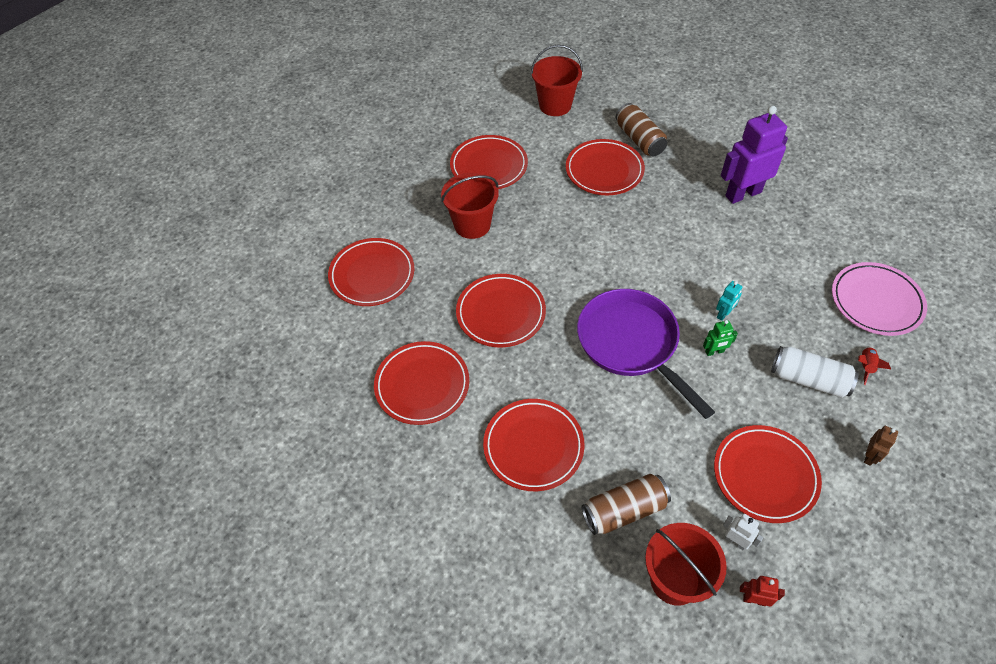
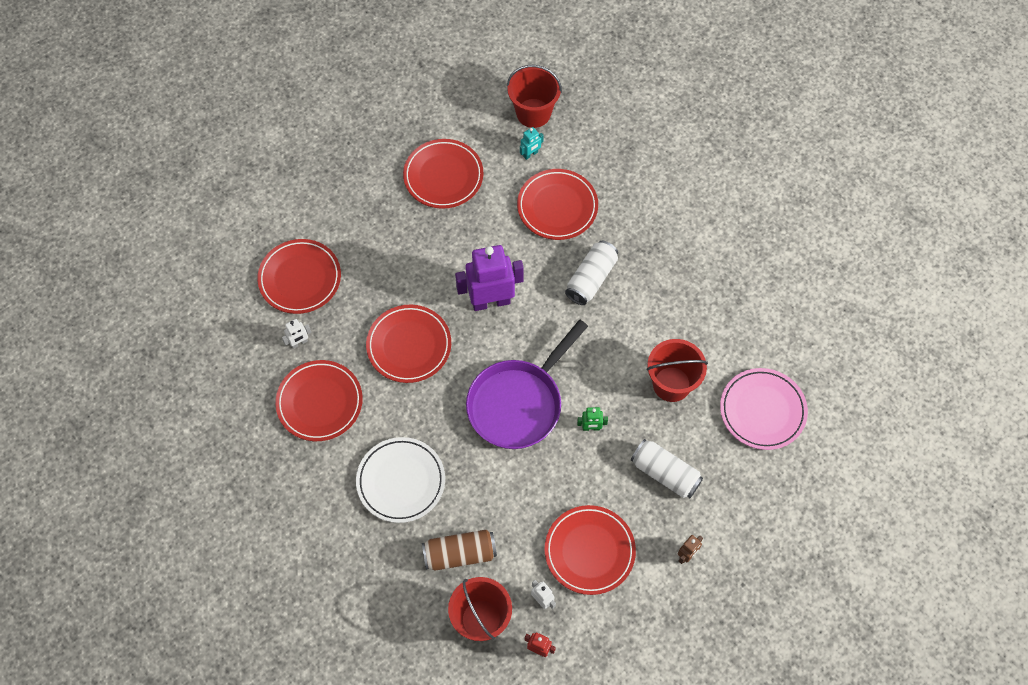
camera: 10 degrees right, 10 degrees up
red bucket [441,173,499,239] -> red bucket moved to [647,339,708,402]
red plate [483,399,585,491] -> white plate [356,437,445,523]
purple pan [577,289,715,419] -> purple pan turned 120 degrees counterclockwise [466,320,588,449]
brown can [616,103,667,156] -> none
turquoise robot [716,281,742,321] -> turquoise robot moved to [520,127,544,160]
purple robot [721,106,788,204] -> purple robot moved to [455,245,524,311]
red rocket [858,346,891,385] -> none
none -> white robot [282,319,311,349]
none -> white can [565,241,618,305]

